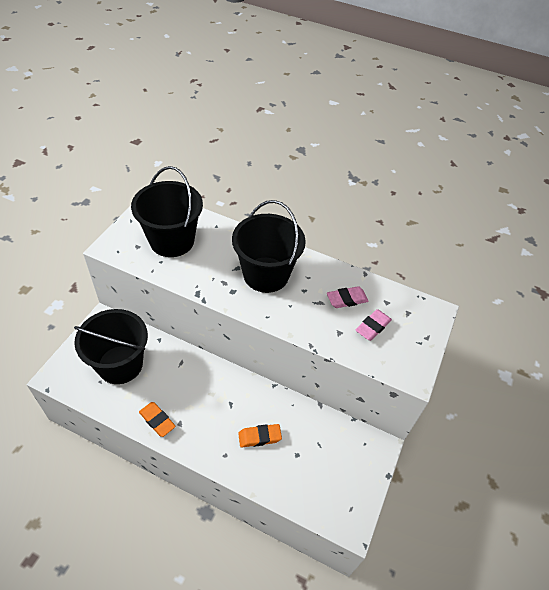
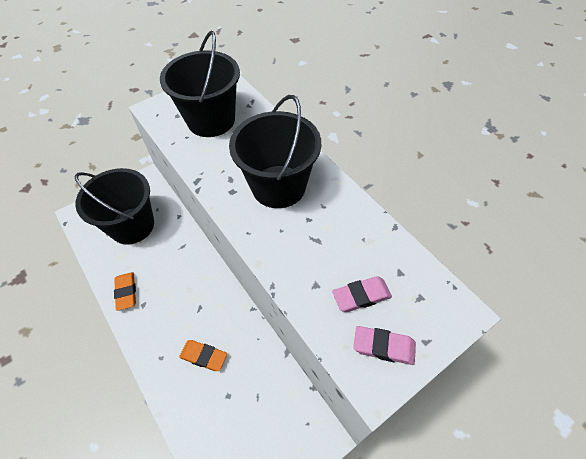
camera: 35 degrees right, 5 degrees up
pink eraser [327,286,369,308] -> pink eraser moved to [353,326,416,365]

